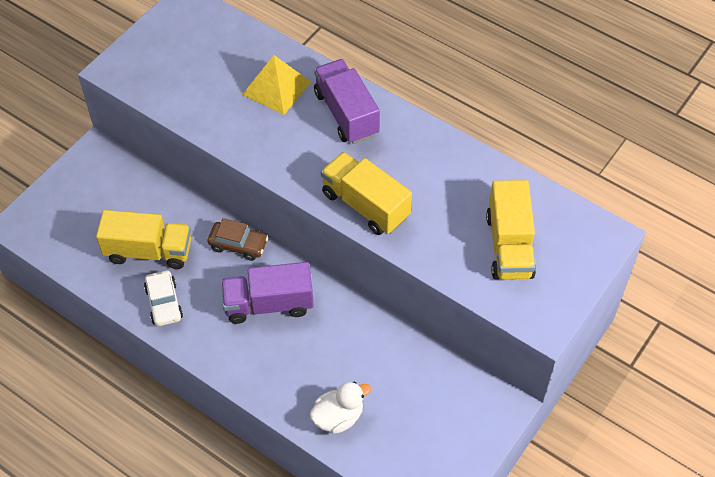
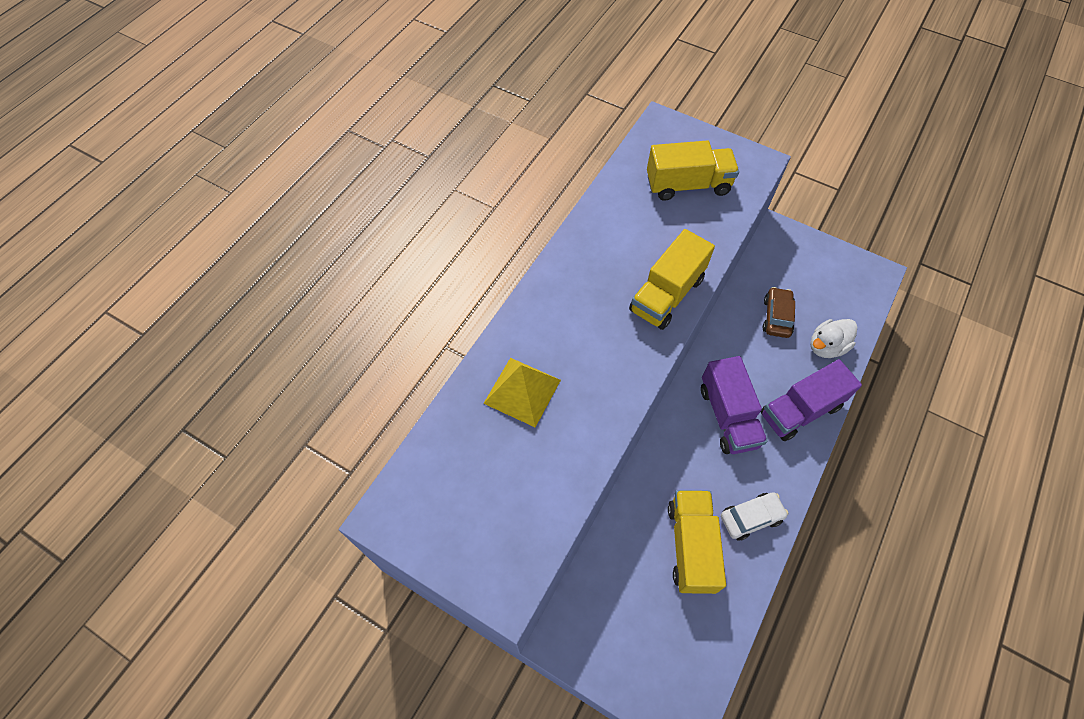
camera: 95 degrees left, 5 degrees up
brown car [208,218,268,261] -> brown car moved to [763,287,795,338]
white duck [309,382,371,434] -> white duck turned 90 degrees counterclockwise [810,319,857,358]
purple truck [314,59,380,144] -> purple truck moved to [761,359,862,441]

